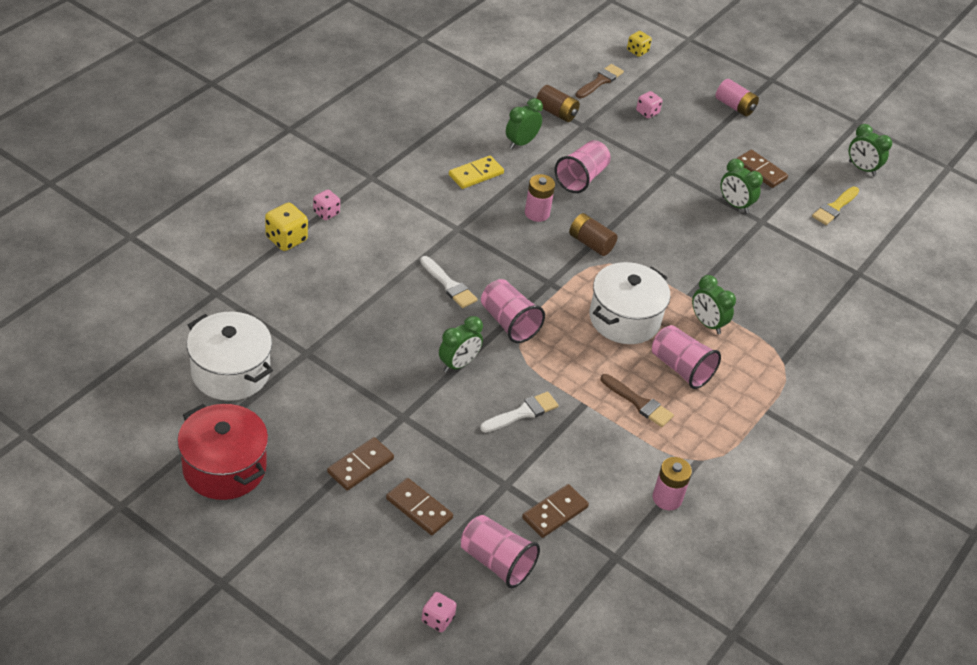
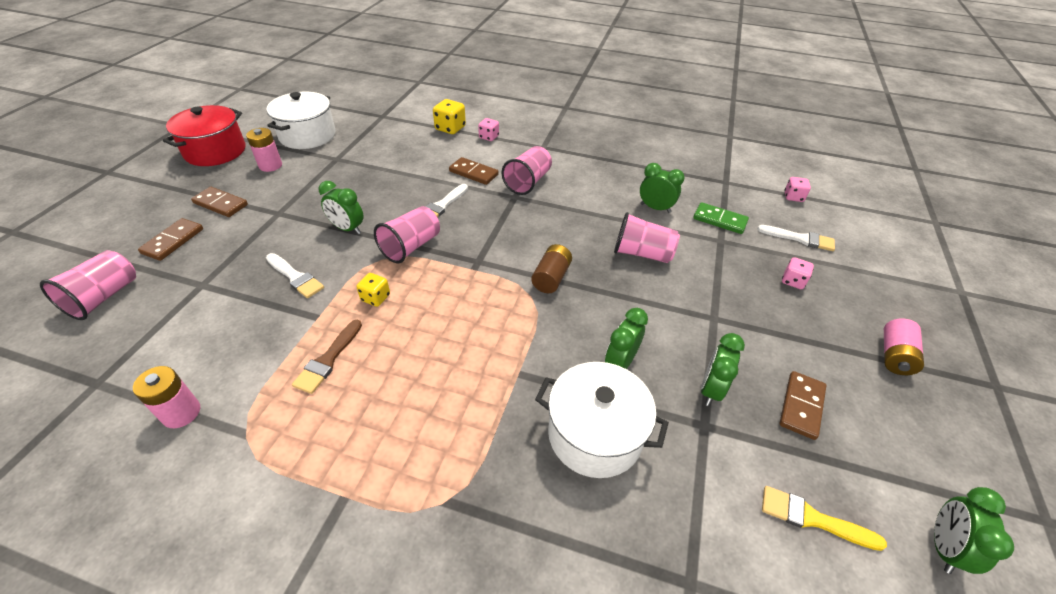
camera: 75 degrees right, 0 degrees up
pink dice [422,592,457,632] -> pink dice moved to [784,177,811,202]
yellow domino [449,156,504,189] -> none
brown domino [522,484,589,538] -> brown domino moved to [449,157,499,185]
pink battery [525,174,555,222] -> pink battery moved to [246,128,282,172]
brown battery [537,85,580,122] -> green domino [693,202,749,234]
brown brush [576,64,624,98] -> white brush [758,225,835,251]
white pot [590,262,671,344] -> white pot moved to [535,362,669,478]
yellow dice [627,31,652,57] -> yellow dice moved to [357,273,390,307]
pink cup [652,325,721,389] -> pink cup moved to [502,146,552,195]
green clock [692,275,736,334] -> green clock moved to [605,308,648,369]

